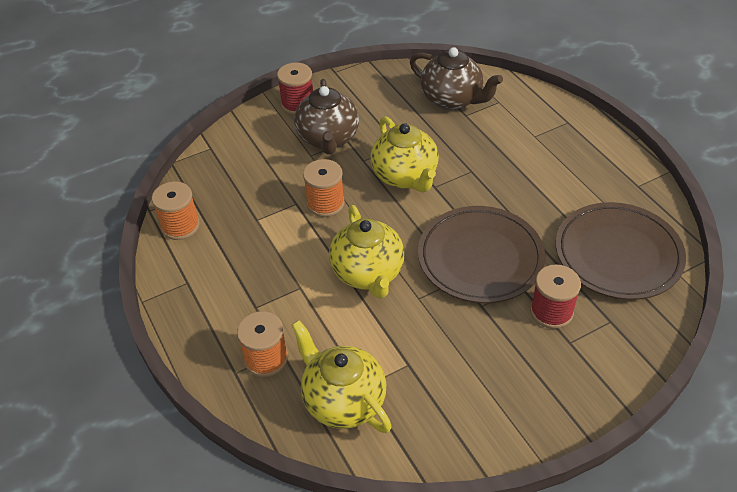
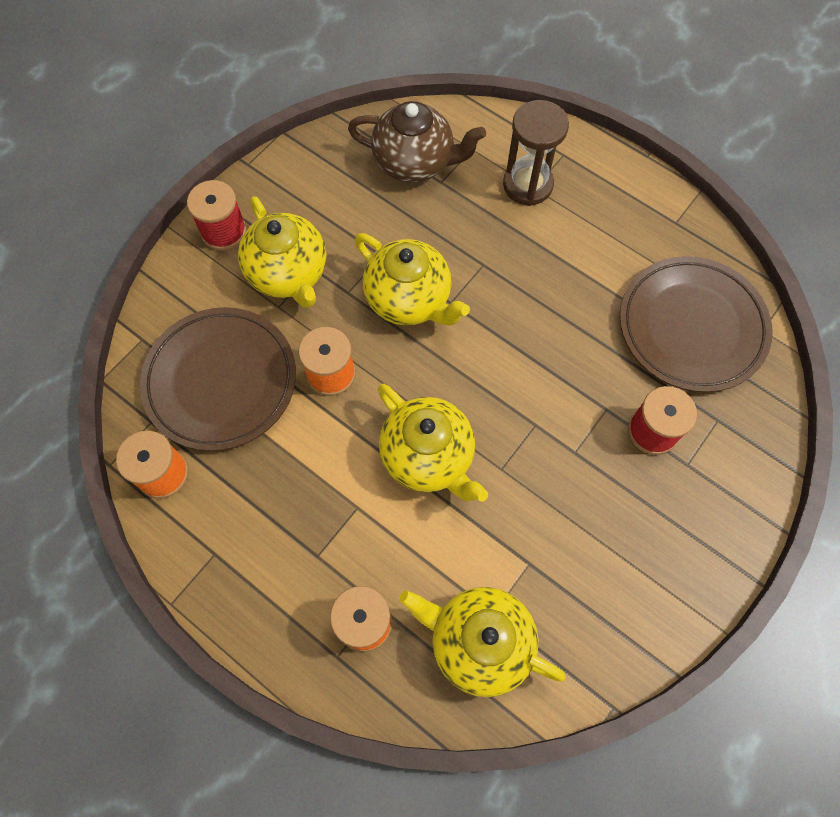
camera: 25 degrees left, 20 degrees up
brown teapot [294,79,359,155] -> yellow teapot [238,196,327,308]
brown plate [418,206,545,303] -> brown plate moved to [140,307,296,451]
none -> brown hourglass [503,100,569,206]

